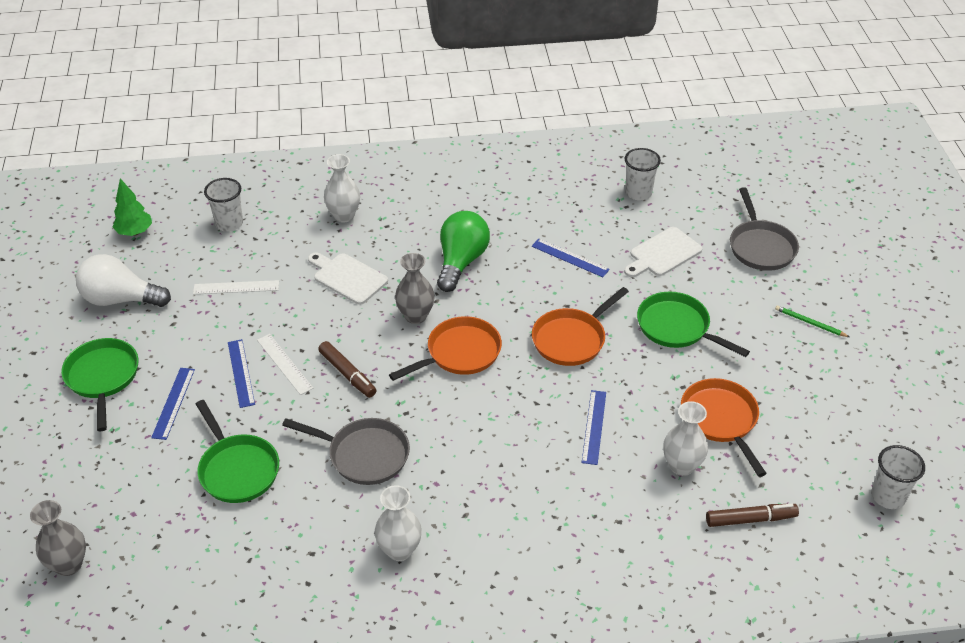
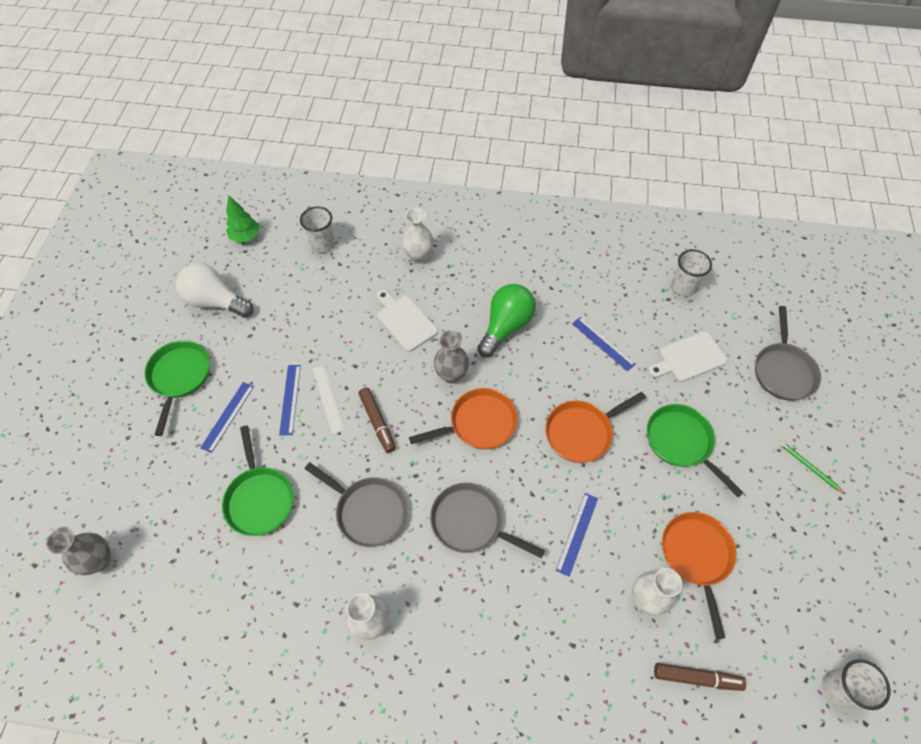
camera: 15 degrees right, 15 degrees up
white ruler [193,280,279,294] -> none
none -> grey pan [430,483,545,559]

